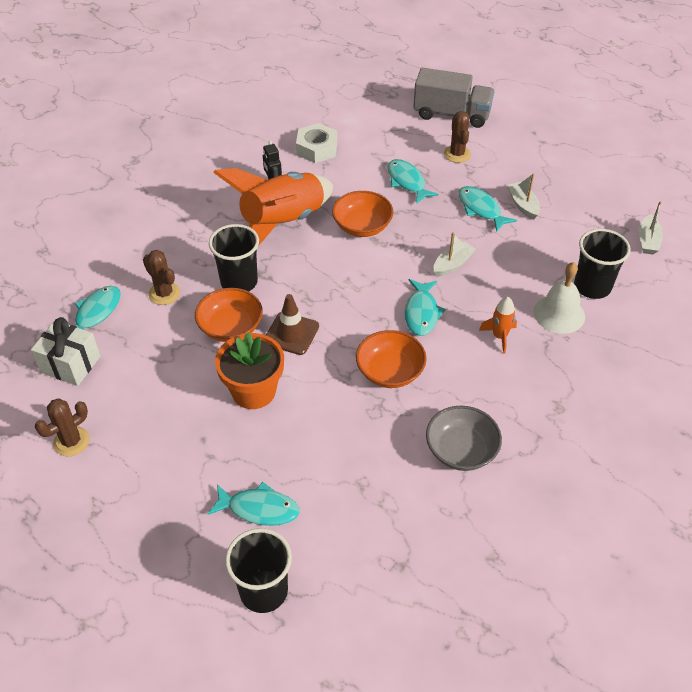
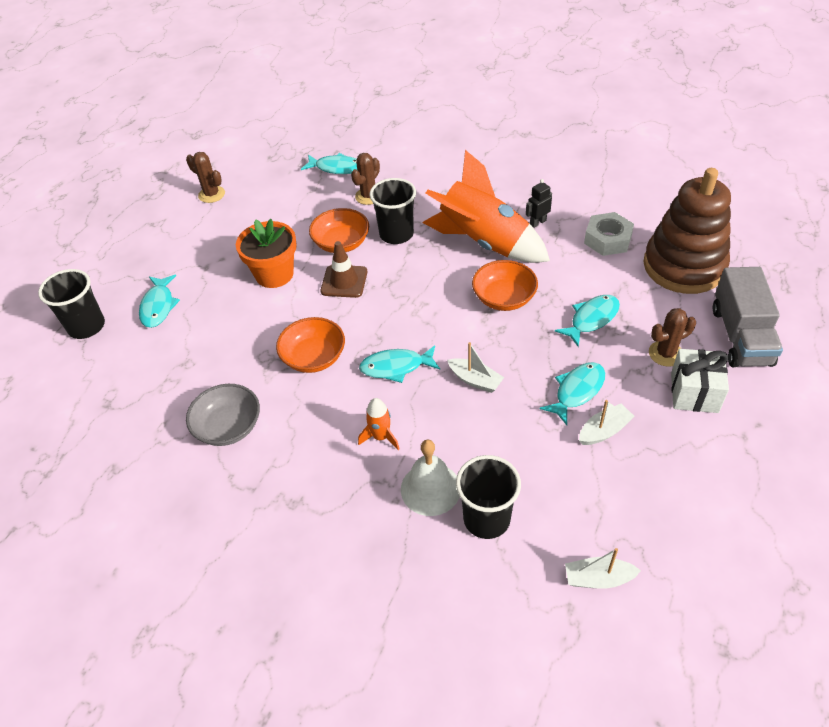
camera: 80 degrees right, 0 degrees up
white gift [31,317,100,386] -> white gift moved to [671,349,729,413]
none -> brown stacking toy [643,168,731,294]

